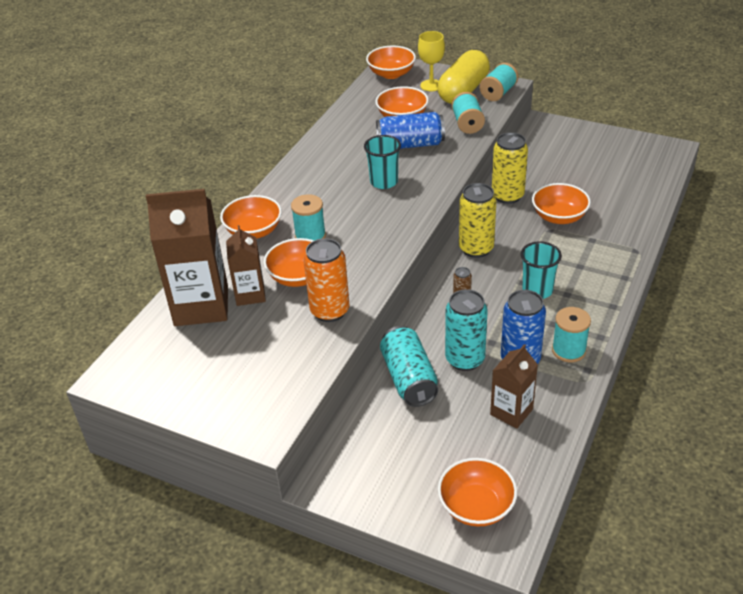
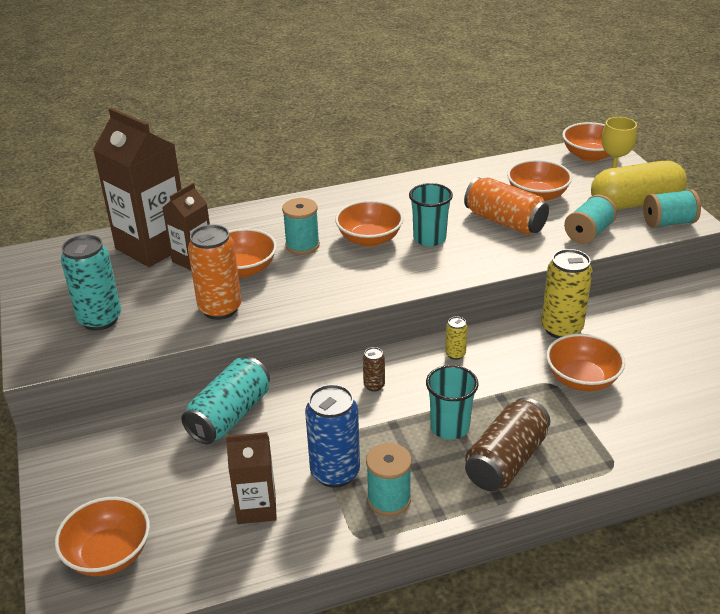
camera: 45 degrees right, 5 degrees down
orange bowl [220,195,282,239] -> orange bowl moved to [335,200,404,247]
blue can [376,112,445,149] -> orange can [464,177,549,235]
turquoise can [445,289,488,371] -> turquoise can moved to [61,235,121,331]
yellow can [459,183,496,258] -> yellow can [445,316,468,360], size x0.48
none -> brown can [465,398,550,491]

